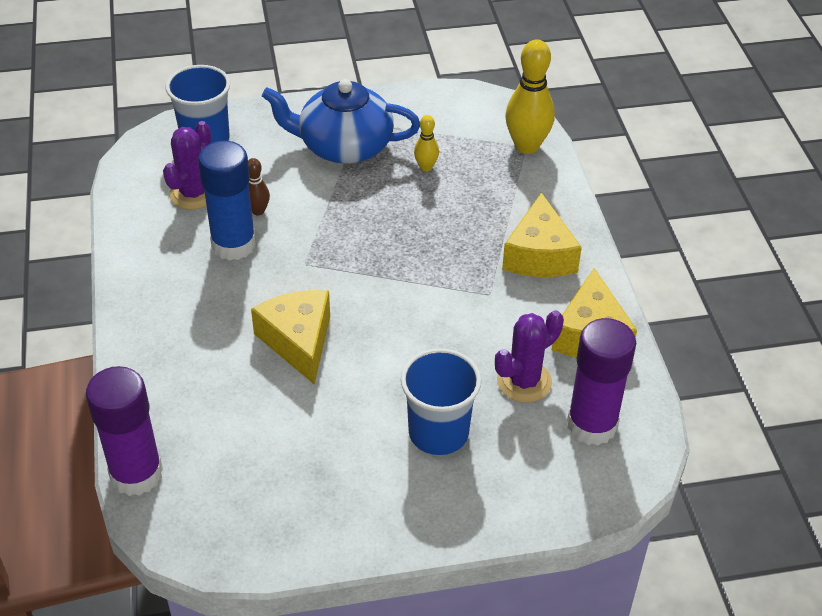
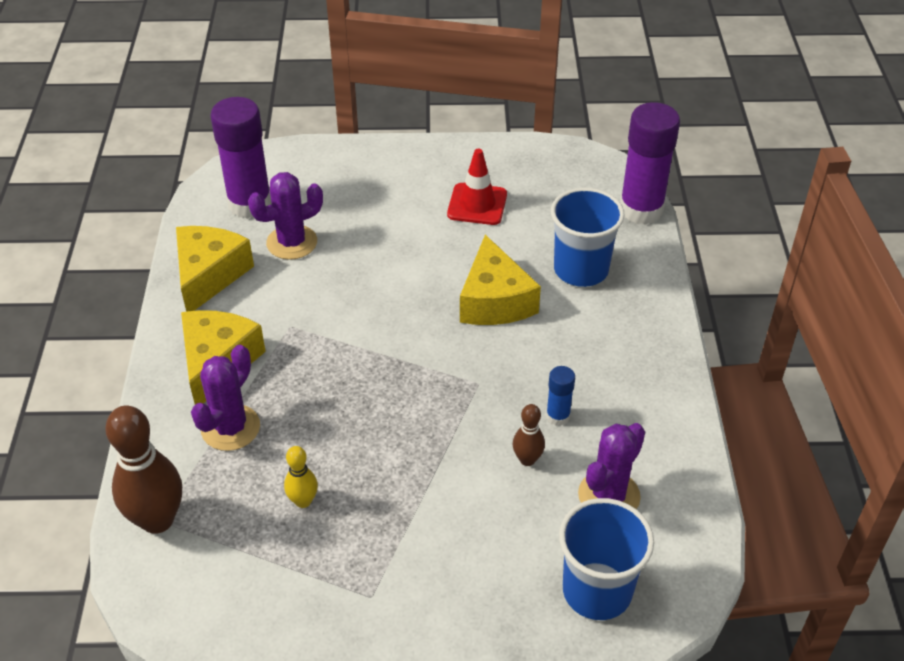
camera: 170 degrees left, 0 degrees up
blue glue stick [198,141,256,261] -> blue glue stick [546,366,575,426], size x0.47
blue teapot [262,79,420,164] -> none
blue cup [401,348,482,455] -> blue cup moved to [551,188,625,287]
yellow bowling pin [505,39,555,154] -> brown bowling pin [105,406,182,534]
none -> purple cactus [191,345,260,451]
none -> red traffic cone [447,149,507,225]

